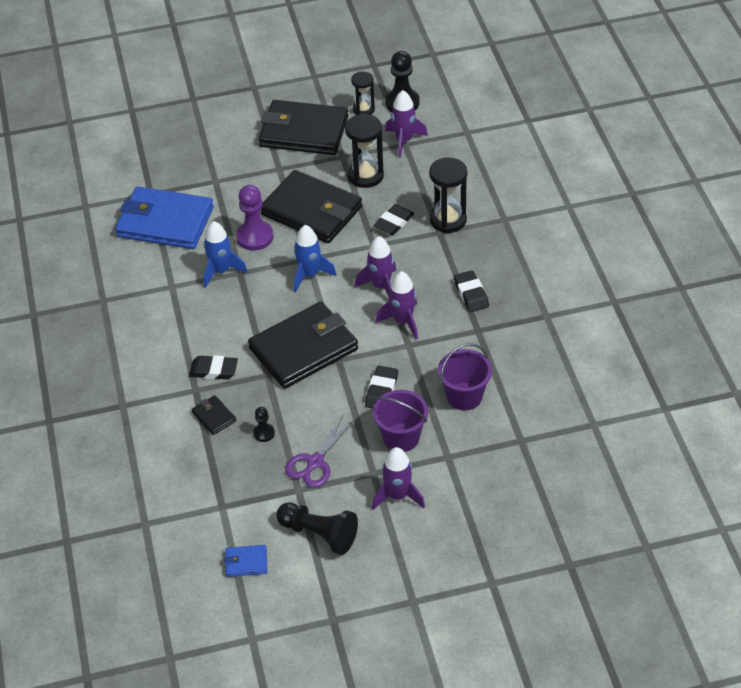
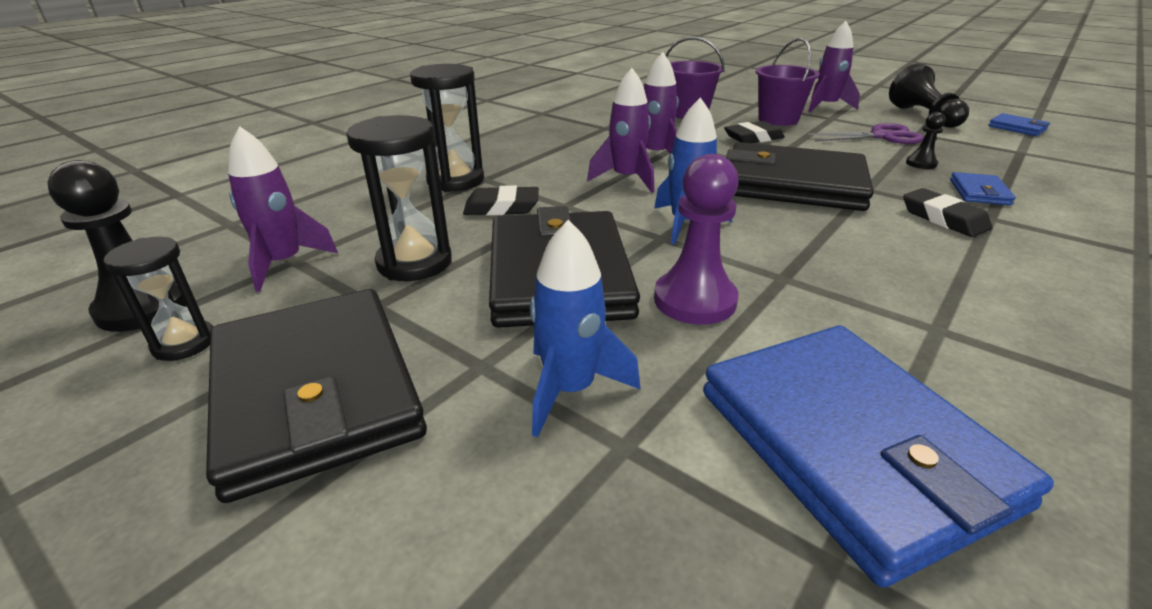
camera: 130 degrees left, 15 degrees down
black wallet [192,395,236,435] -> blue wallet [950,172,1016,205]
blue rocket [203,221,248,288] -> blue rocket moved to [530,220,641,438]
black eraser [454,270,489,312] -> none

